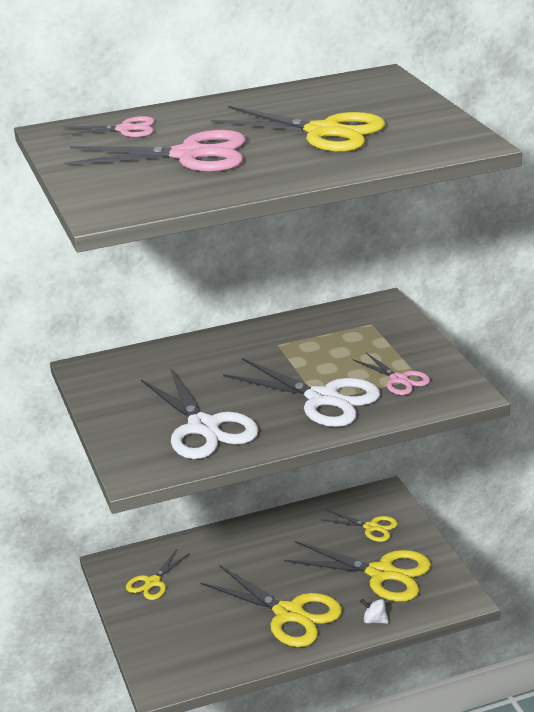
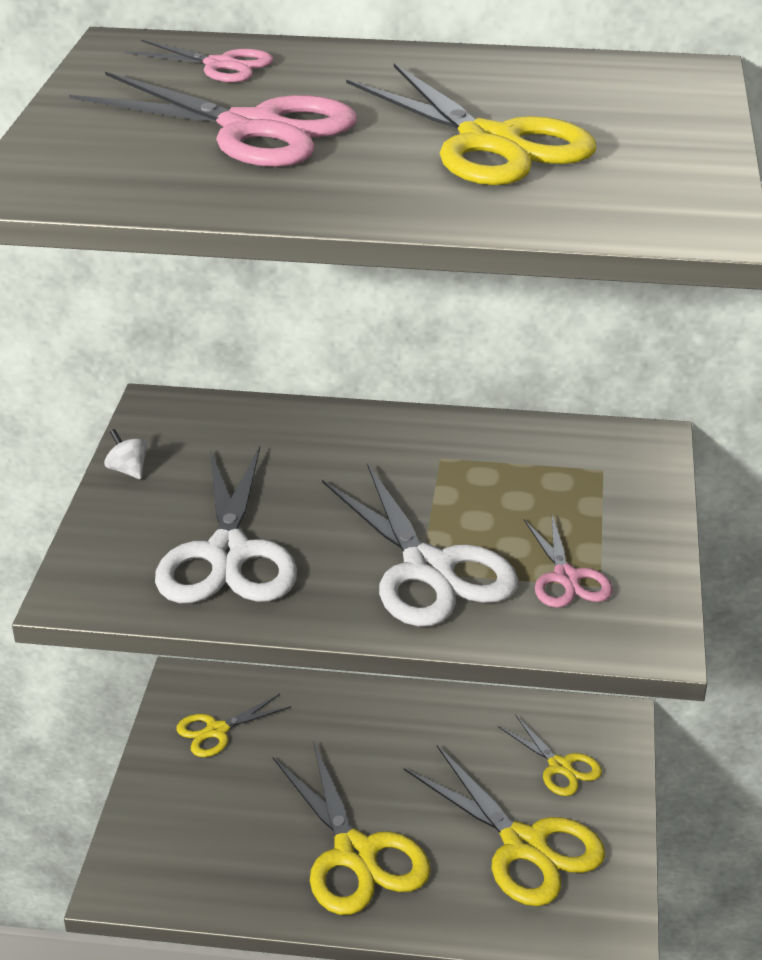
camera: 25 degrees right, 5 degrees up
white spinning top [360,599,389,624] -> white spinning top moved to [104,429,147,479]

